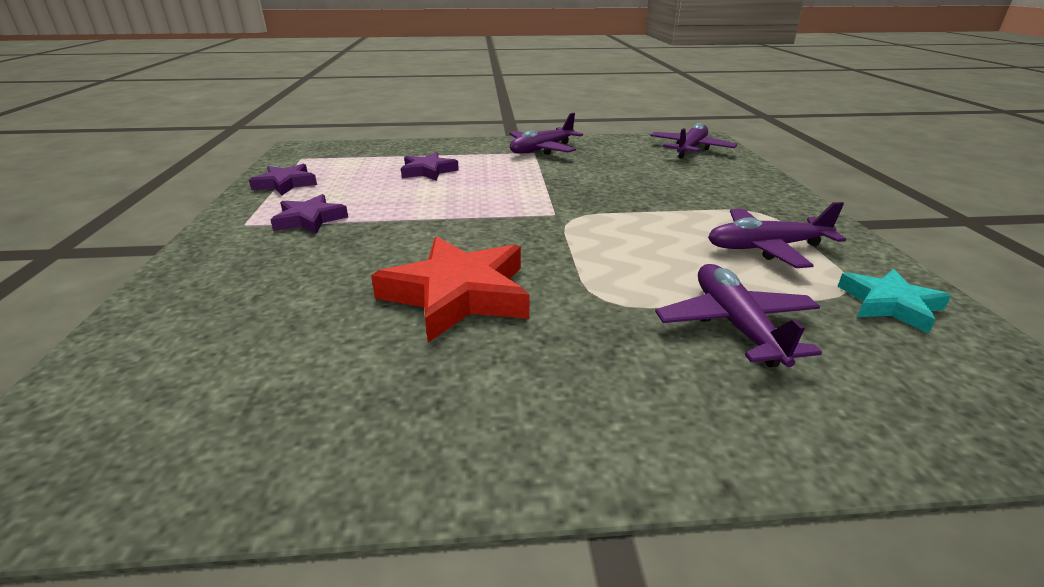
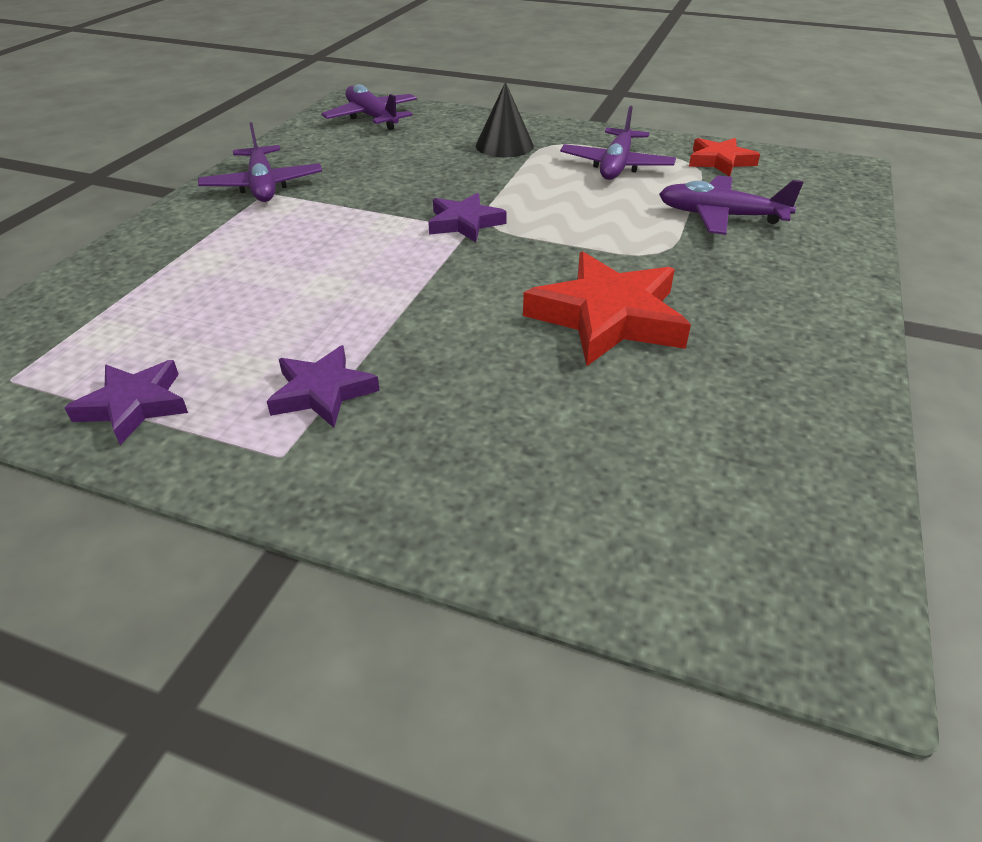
camera: 65 degrees left, 10 degrees up
purple star [401,152,459,181] -> purple star moved to [428,193,507,242]
turquoise star [837,269,951,334] -> red star [689,138,760,177]
none -> black cone [476,82,534,157]

